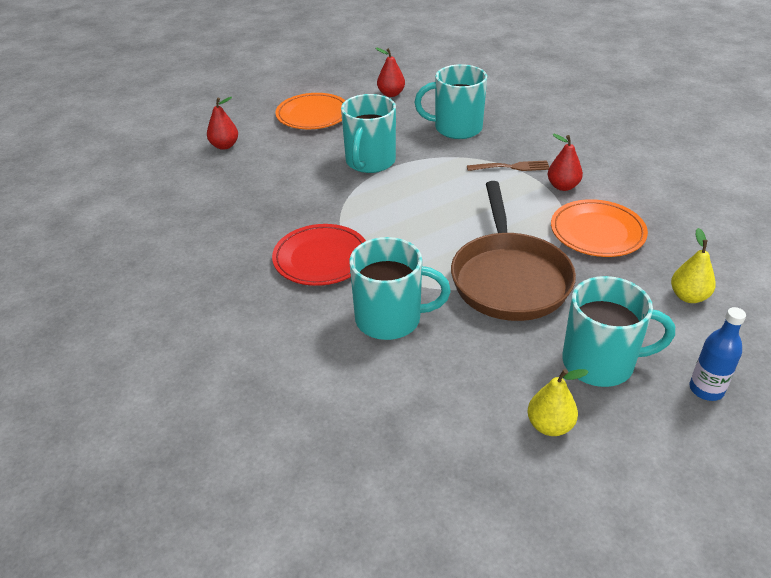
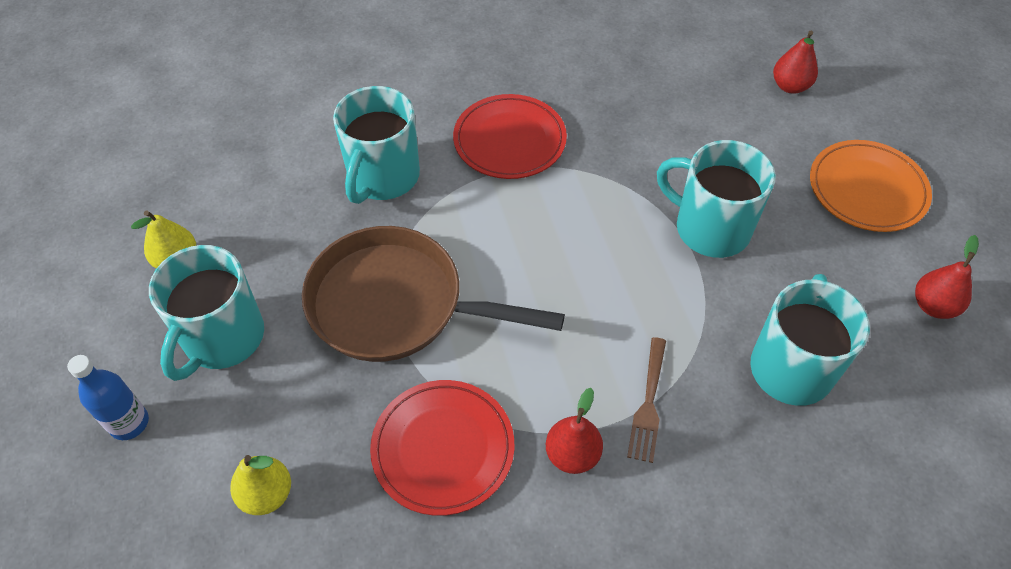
camera: 105 degrees right, 15 degrees up
orange plate [551,199,648,257] -> red plate [370,380,514,516]

